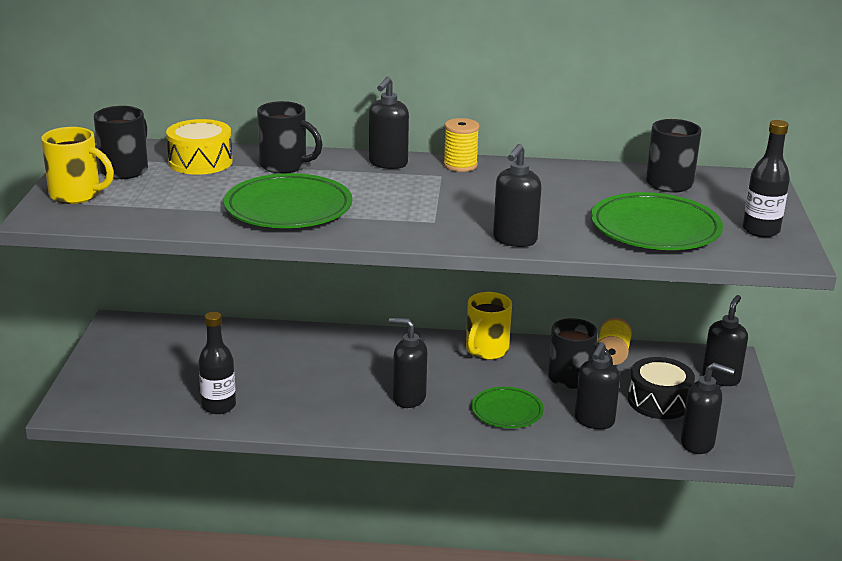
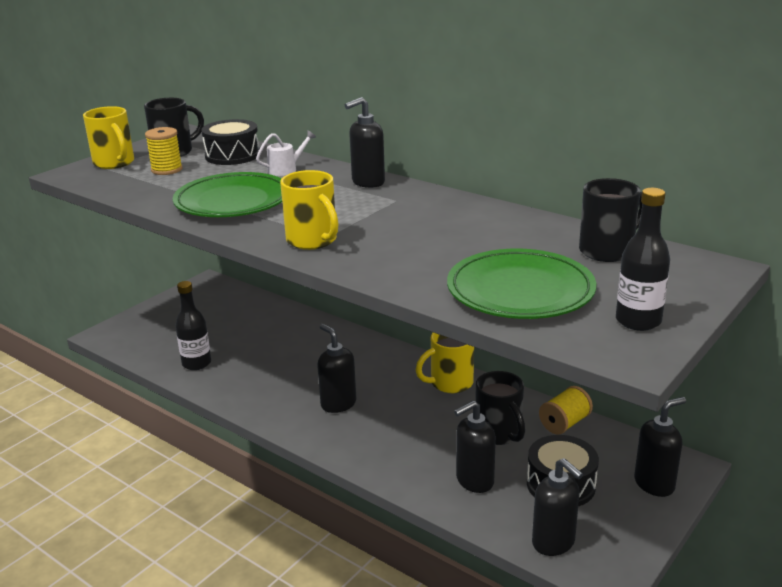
camera: 35 degrees right, 0 degrees up
yellow drum [166,119,233,175] -> black drum [201,119,259,165]
black mug [257,101,323,174] -> white watering can [256,130,316,176]
yellow spool [443,118,480,172] -> yellow spool moved to [145,127,183,175]
green plate [471,387,544,428] -> none
black soap dispenser [493,144,541,247] -> none
none -> yellow mug [280,170,339,250]

